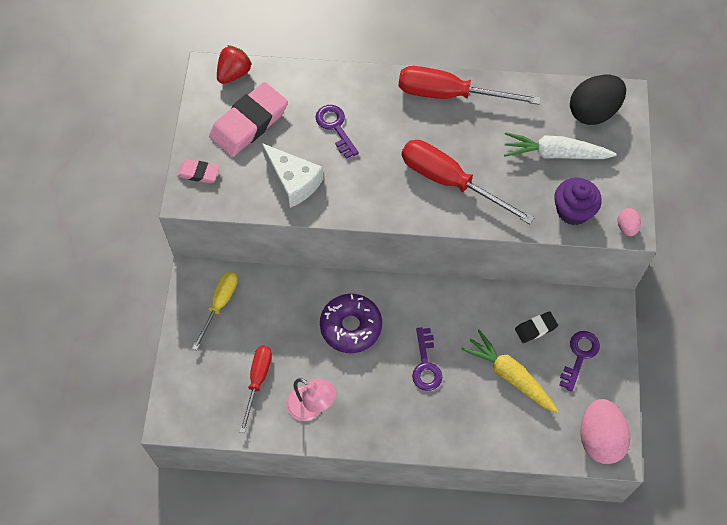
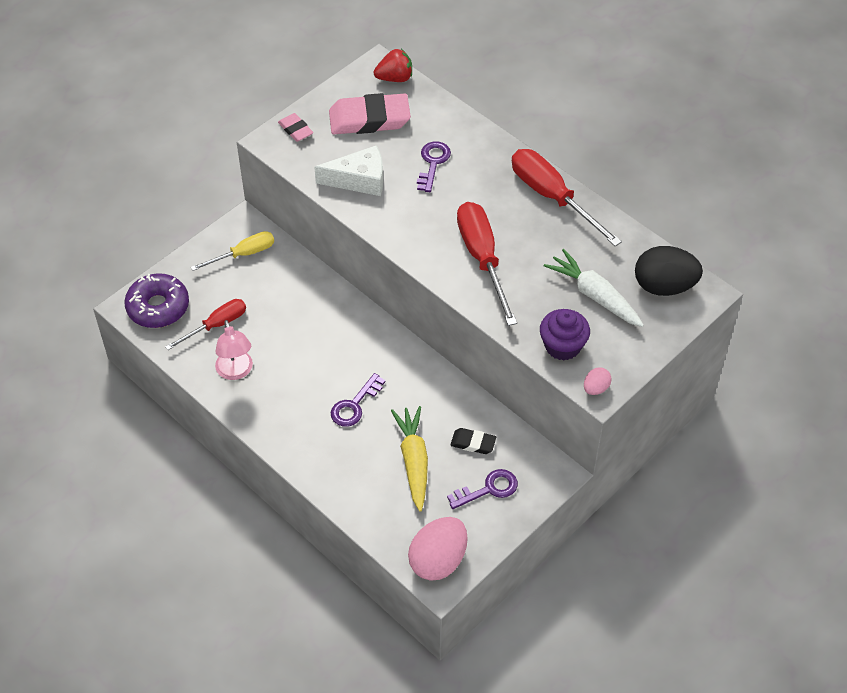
camera: 40 degrees right, 10 degrees down
white cheese [262,143,323,208] -> white cheese turned 90 degrees counterclockwise [314,145,383,196]
purple donut [320,294,382,353] -> purple donut moved to [124,273,189,328]

